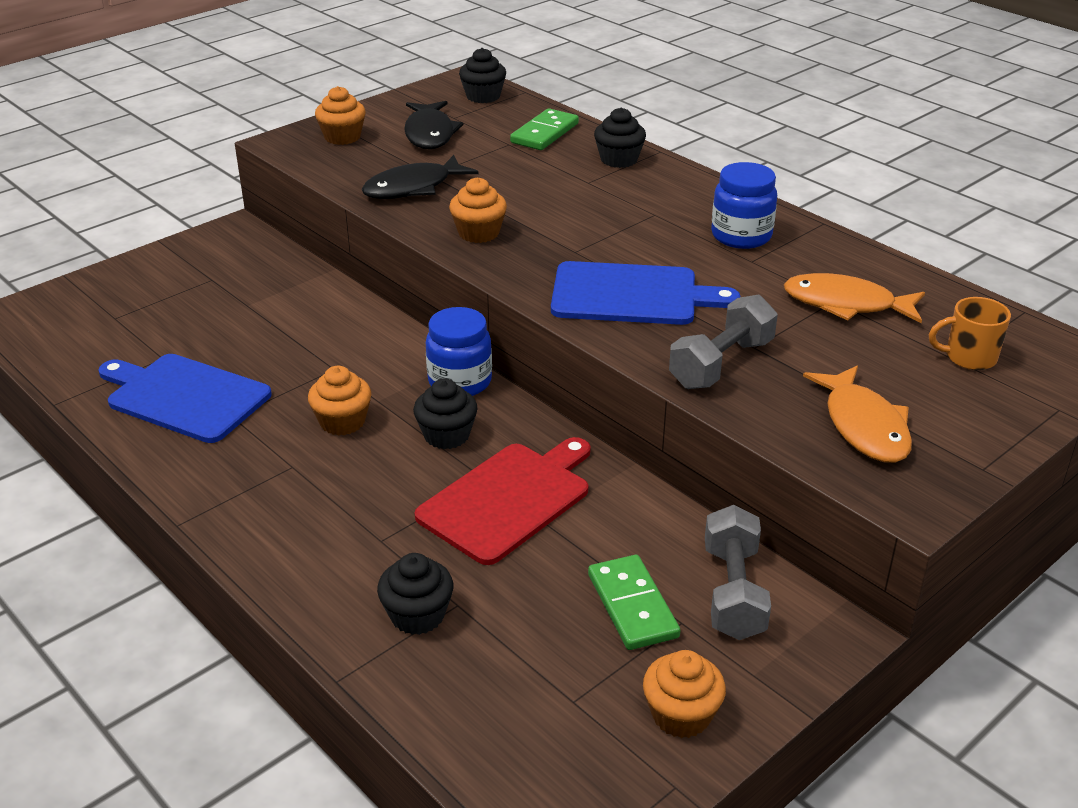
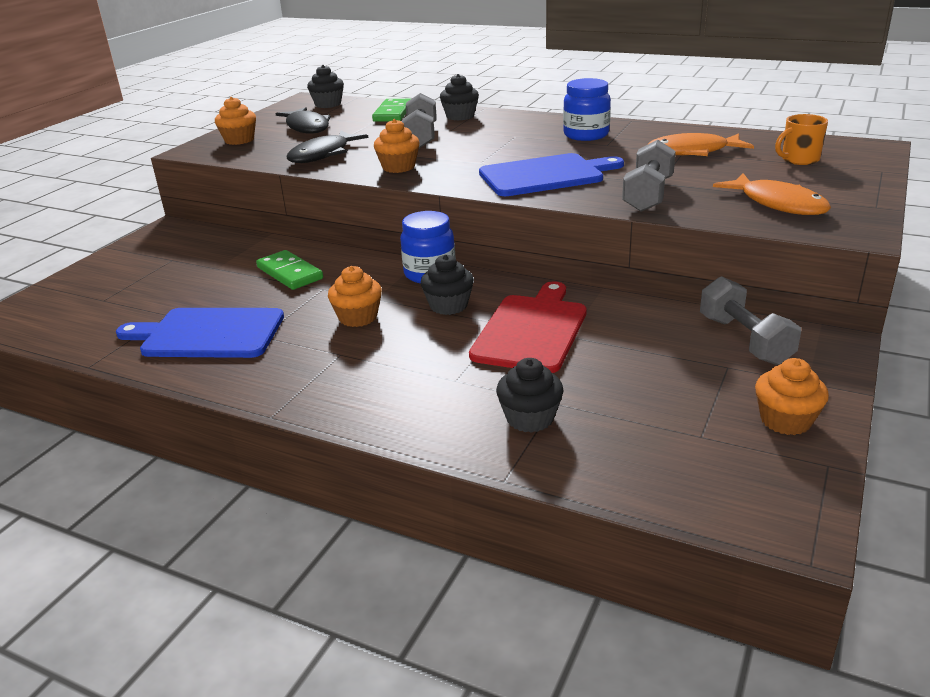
camera: 20 degrees left, 5 degrees down
green domino [588,555,680,650] -> green domino moved to [256,250,323,290]
none -> grey dumbbell [402,93,437,148]

